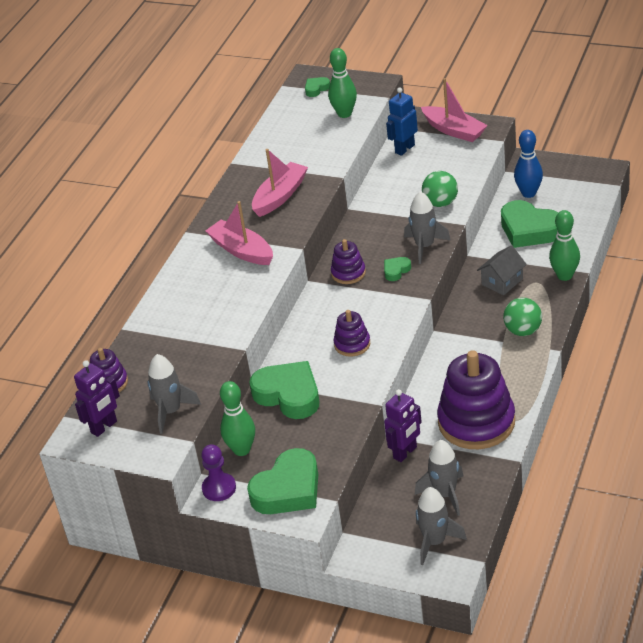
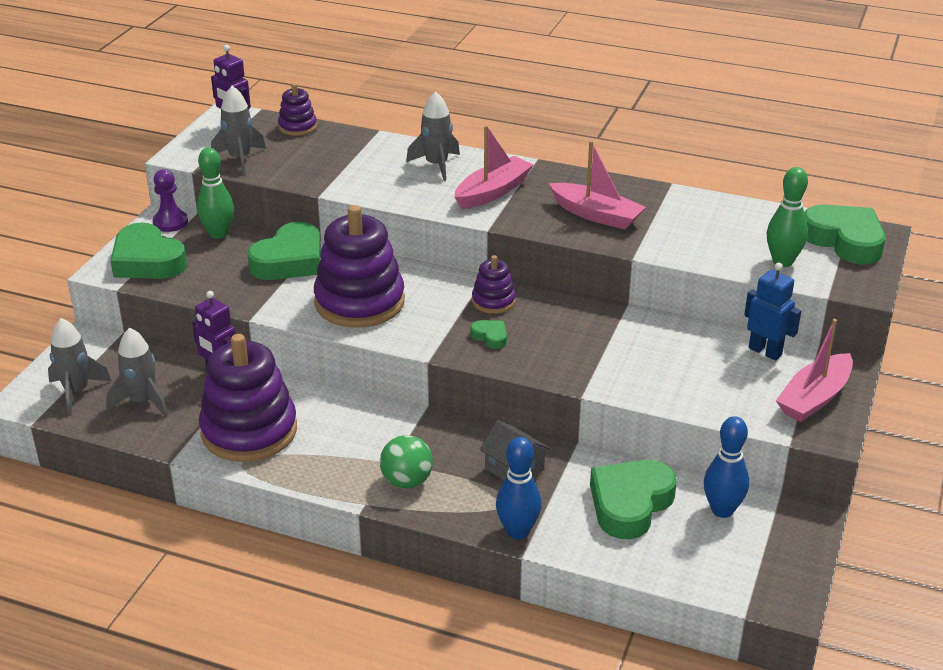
camera: 85 degrees right, 5 degrees down
green heart [305,77,330,97] -> green heart [804,204,886,265], size x2.20
purple stacking toy [333,310,370,357] -> purple stacking toy [314,205,405,328], size x2.06
grey rocket [404,191,450,264] -> grey rocket moved to [406,91,460,181]
green ball [422,171,458,207] -> none
green bowling pin [549,210,580,281] -> blue bowling pin [496,437,542,539]

